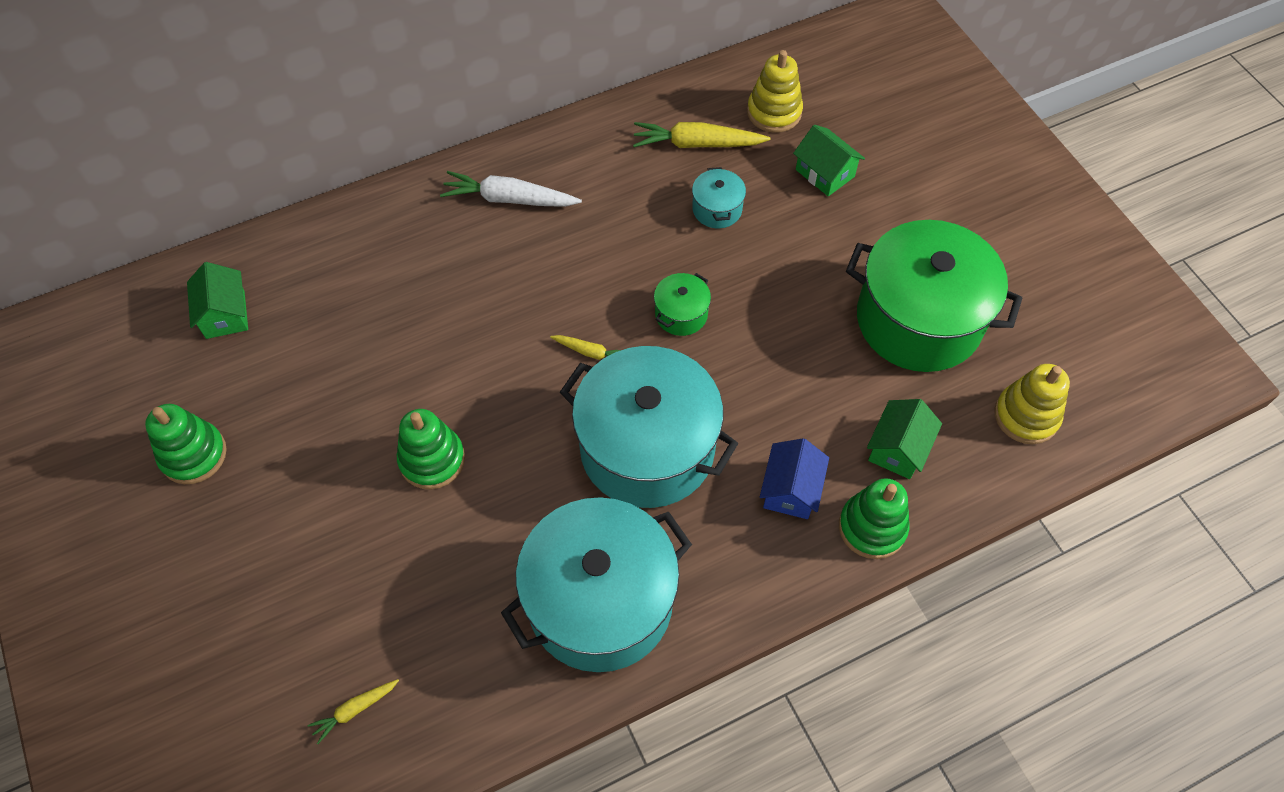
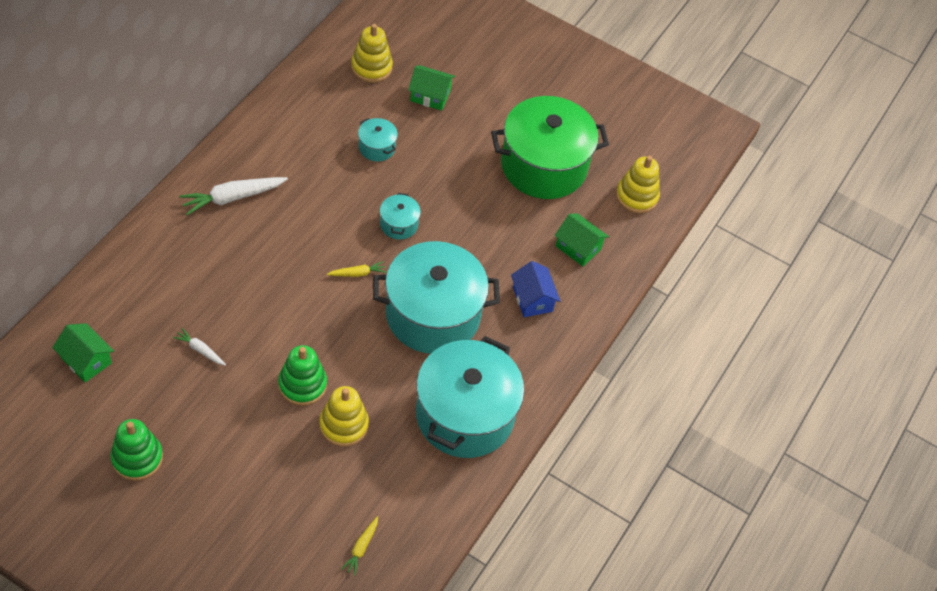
camera: 40 degrees left, 5 degrees down
yellow carrot [633,122,771,148] -> none
green pot [654,273,711,336] -> turquoise pot [380,193,421,240]
green stacking toy [839,478,909,559] -> none
green house [867,399,942,479] -> green house turned 45 degrees counterclockwise [554,214,609,267]
none -> white carrot [173,328,226,365]
none -> yellow stacking toy [320,386,369,447]

